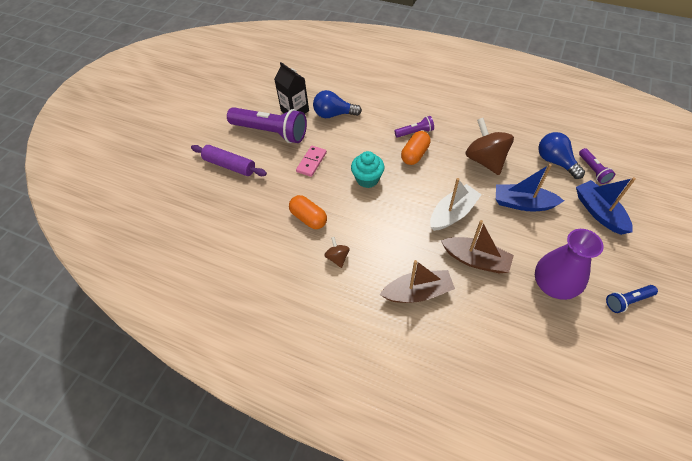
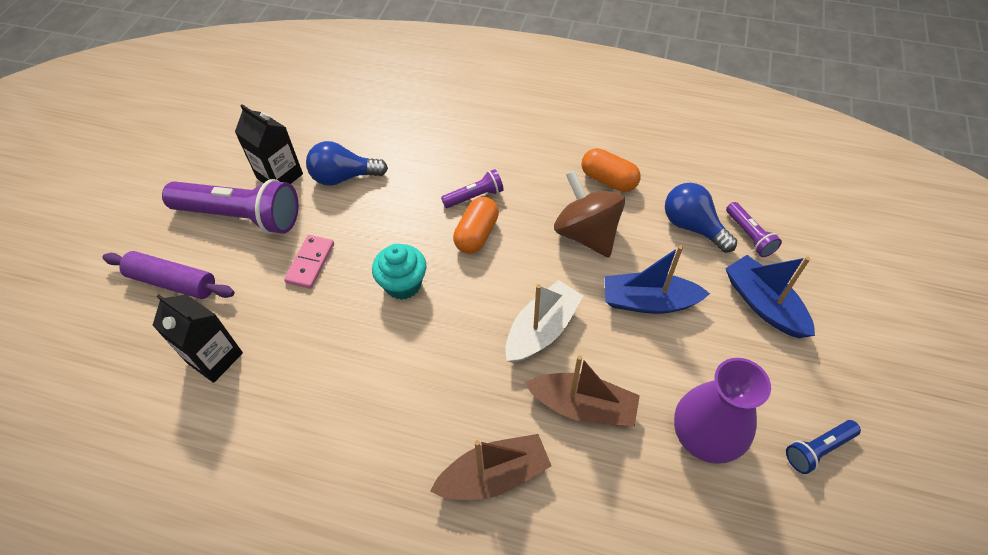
camera: 10 degrees left, 0 degrees up
orange capsule [289,195,327,229] -> orange capsule moved to [582,148,641,192]
brown spinning top [324,237,350,268] -> none
none -> black carton [152,294,243,383]

